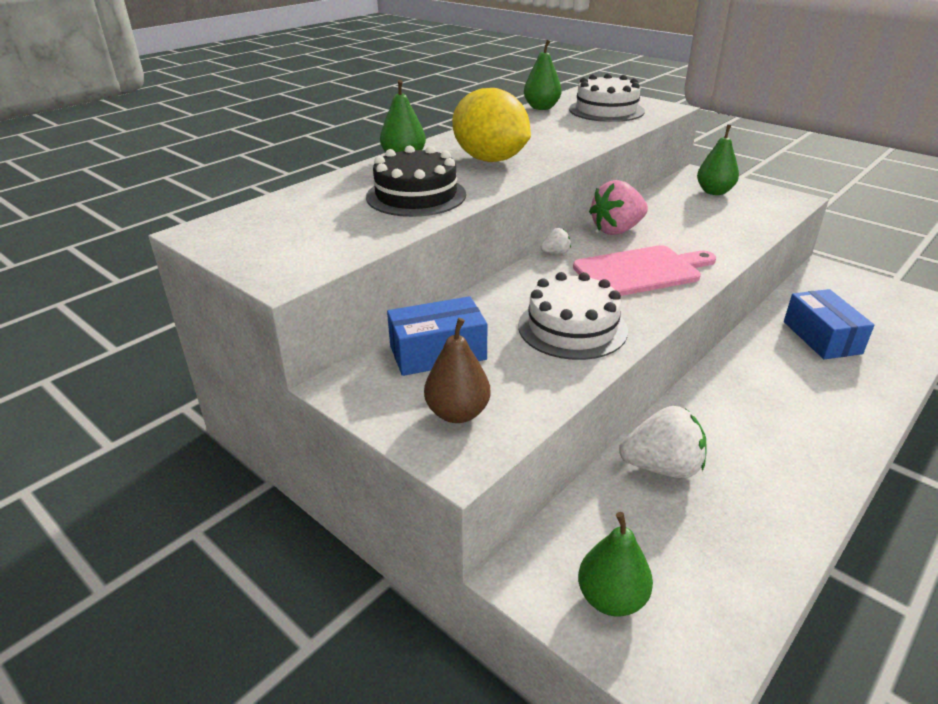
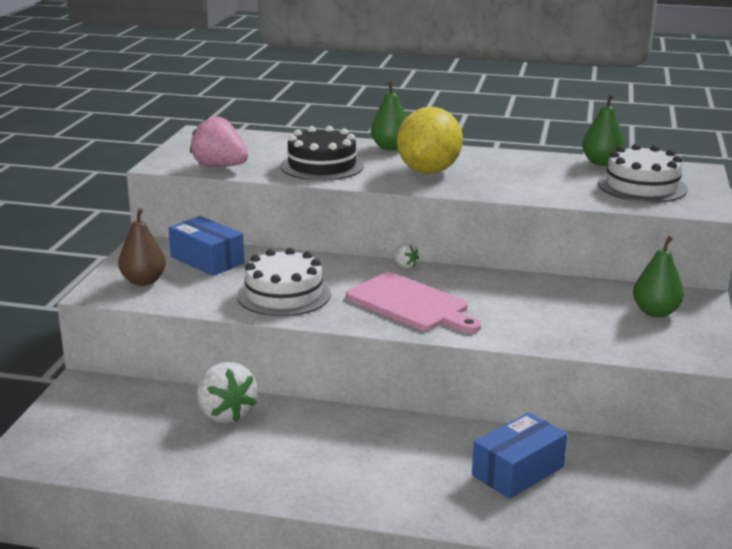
camera: 60 degrees right, 10 degrees down
green pear [578,512,653,616] -> none
pink strawberry [589,180,648,235] -> pink strawberry moved to [190,116,248,167]

